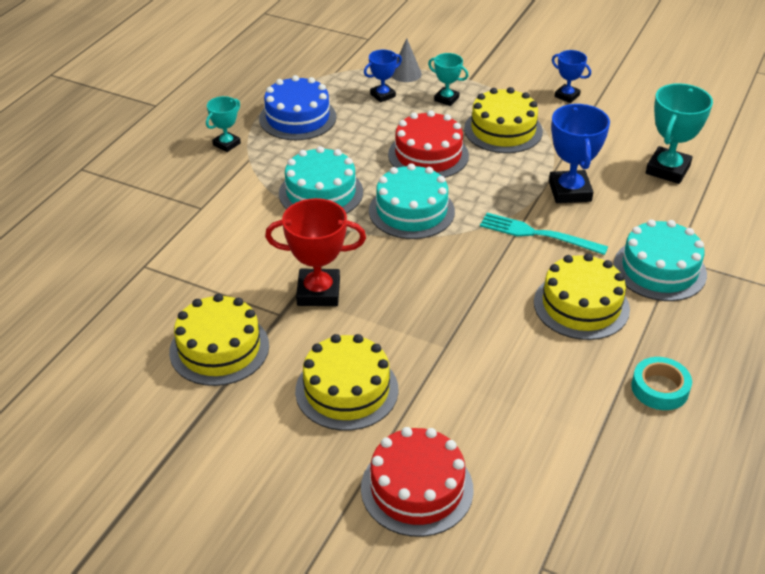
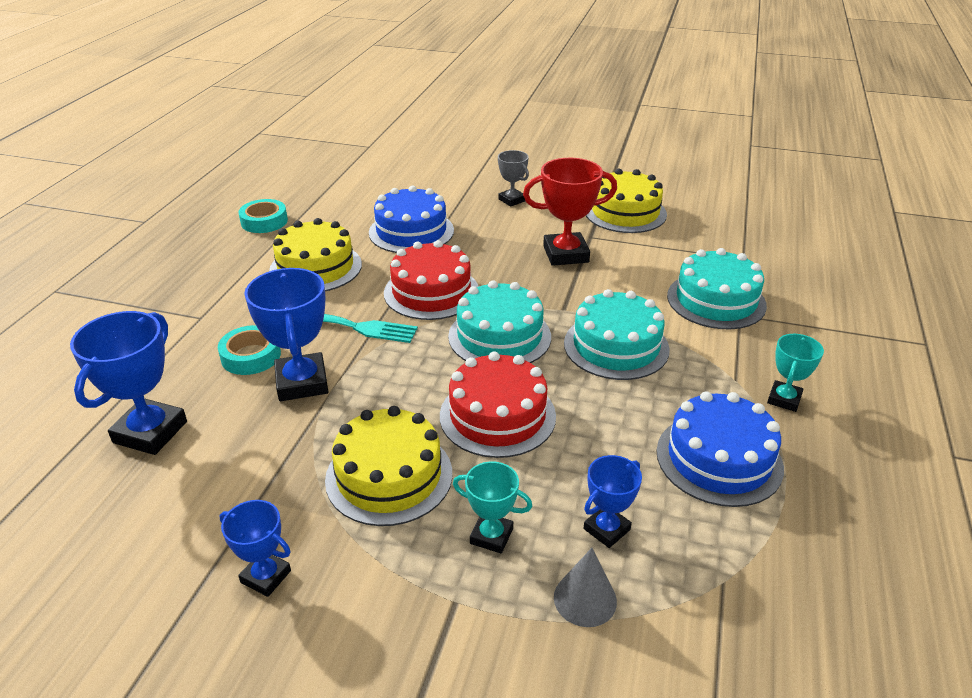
camera: 170 degrees right, 5 degrees down
yellow cake [295,334,399,431] -> grey trophy [498,150,529,207]
red cake [361,427,474,537] -> red cake moved to [384,240,479,320]
turquoise cake [613,219,707,301] -> turquoise cake moved to [667,248,767,329]
turquoise trophy [646,83,713,184] -> blue trophy [70,311,187,455]
none -> turquoise tape [218,325,281,375]
none -> blue cake [369,185,454,253]

